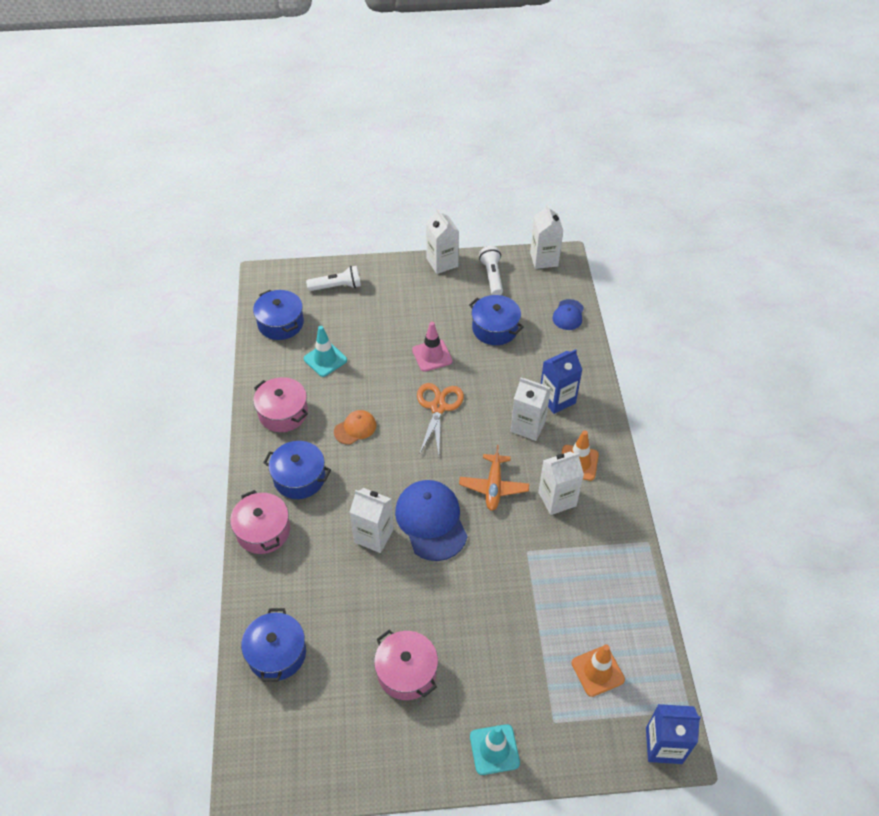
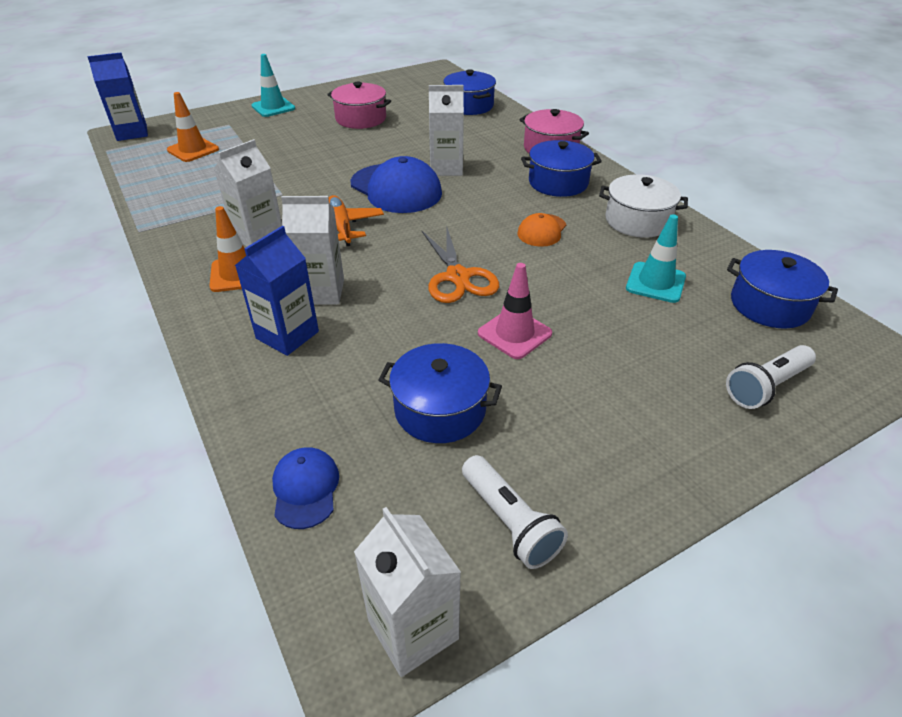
camera: 155 degrees right, 10 degrees down
pink pot [253,377,308,432] -> white pot [599,174,688,238]
white carton [426,208,459,274] -> none

